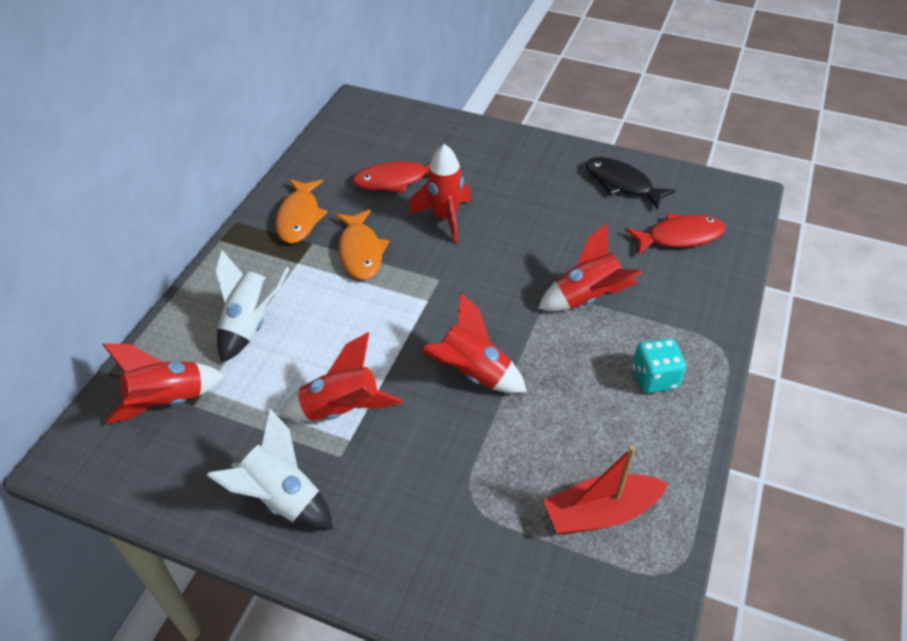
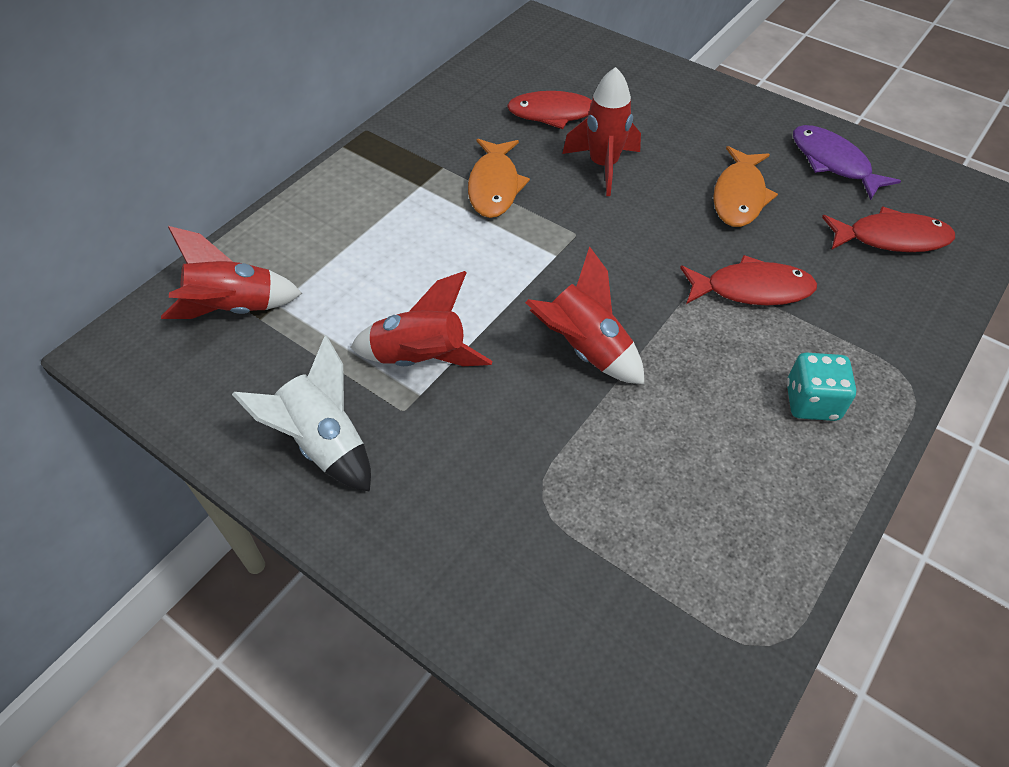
camera: 15 degrees right, 5 degrees up
white rocket [215,250,290,363] -> none
orange fish [275,179,328,244] -> orange fish moved to [713,146,778,227]
red rocket [538,223,642,311] -> red fish [680,255,817,305]
red boat [543,446,668,535] -> none
black fish [586,157,676,209] -> purple fish [793,125,901,200]

